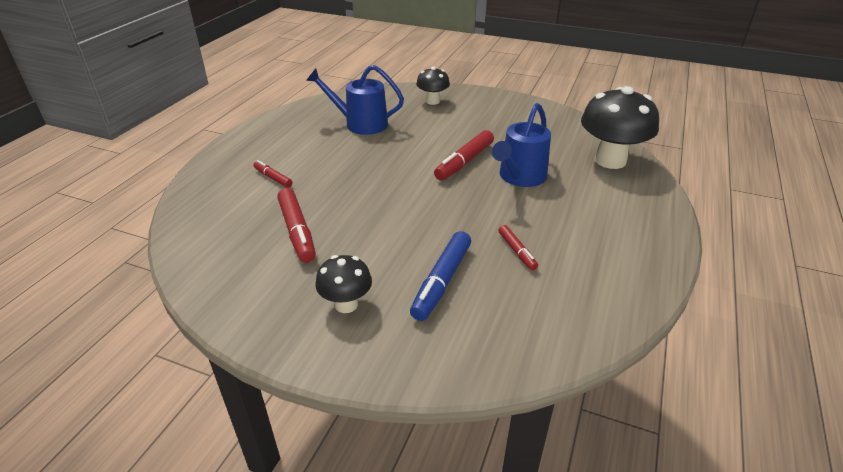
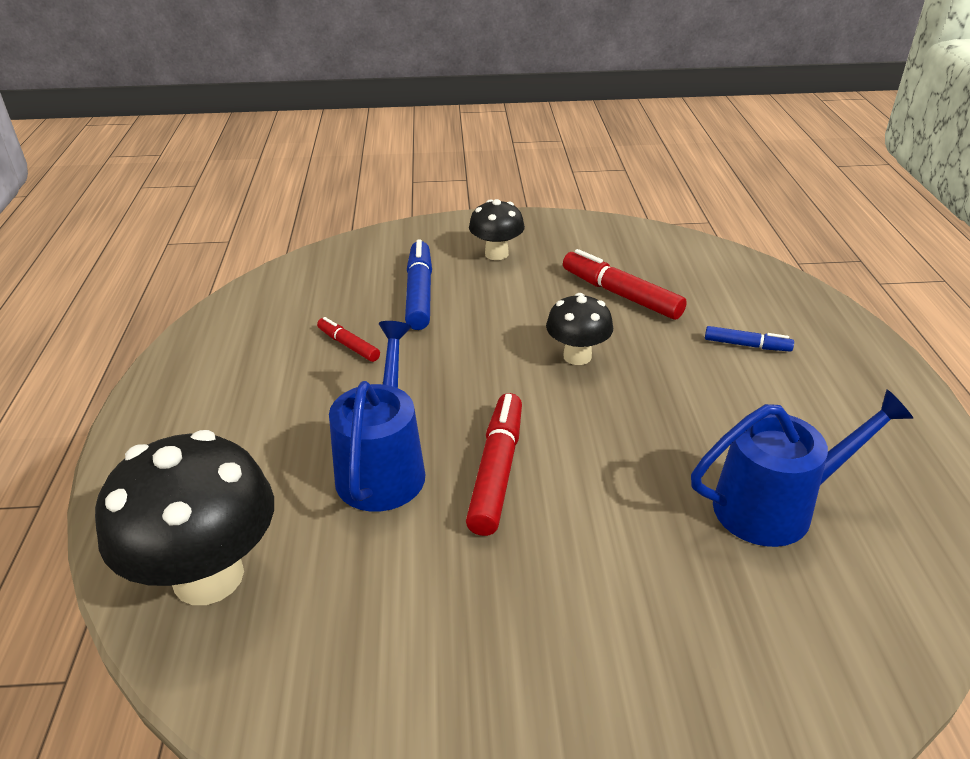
camera: 155 degrees right, 0 degrees up
red marker [253,160,292,188] -> blue marker [705,326,794,352]
black mushroom [416,67,450,105] -> black mushroom moved to [546,293,613,365]

